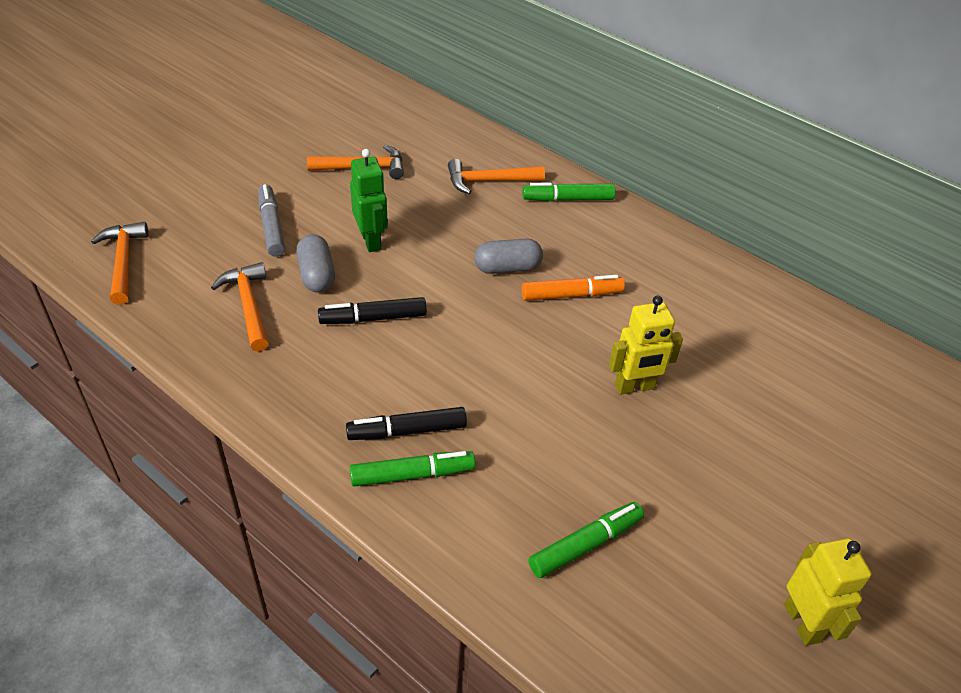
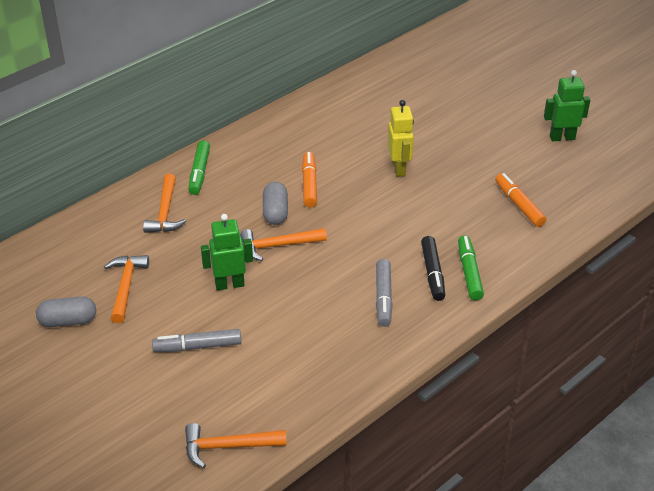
camera: 80 degrees left, 5 degrees down
orange hammer [211,262,269,352] -> orange hammer moved to [240,228,327,261]
grey capsule [296,234,335,293] -> grey capsule moved to [36,296,96,327]
black marker [318,297,427,324] -> none
green marker [528,502,644,578] -> orange marker [495,173,546,227]
yellow robot [784,538,872,646] -> green robot [544,70,590,141]
none -> grey marker [376,259,393,327]

